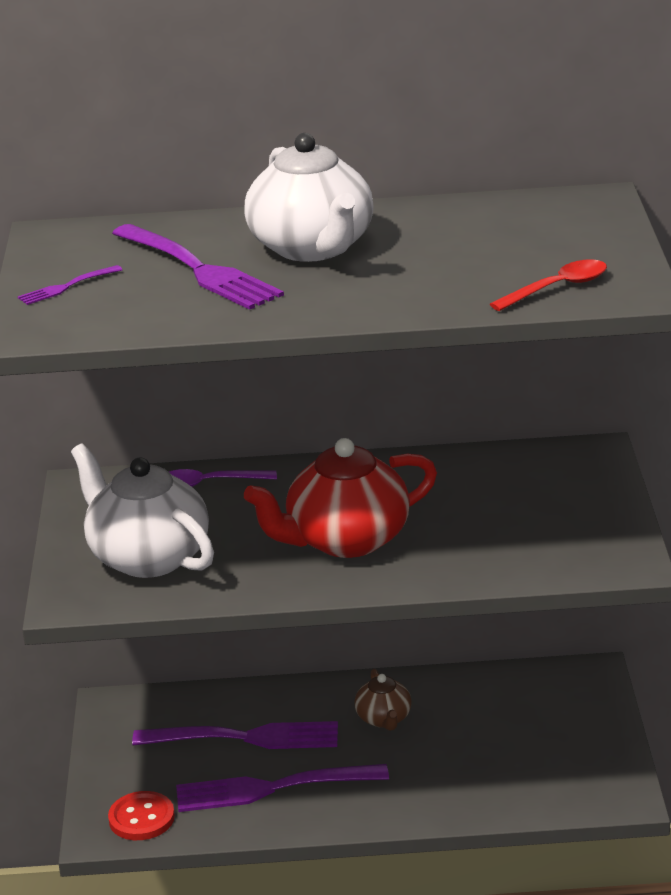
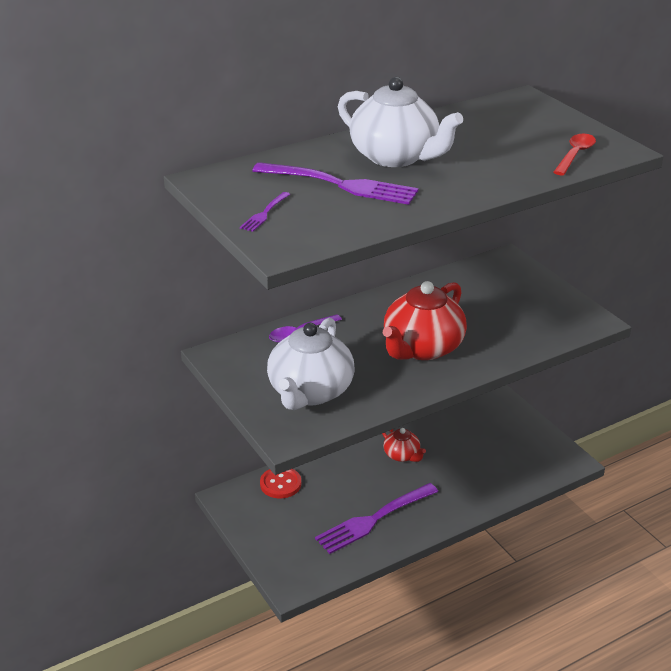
camera: 30 degrees left, 5 degrees up
white teapot [71,444,214,578] -> white teapot turned 90 degrees counterclockwise [267,318,355,410]
red button [108,791,175,840] -> red button moved to [260,469,301,498]
purple fork [132,721,338,749] -> none
brown teapot [354,669,412,731] -> red teapot [382,428,426,462]

